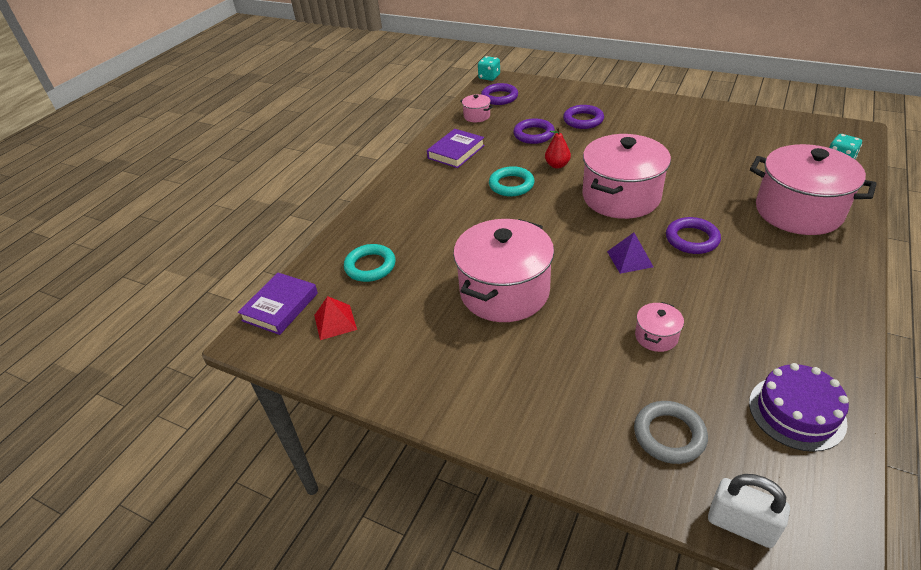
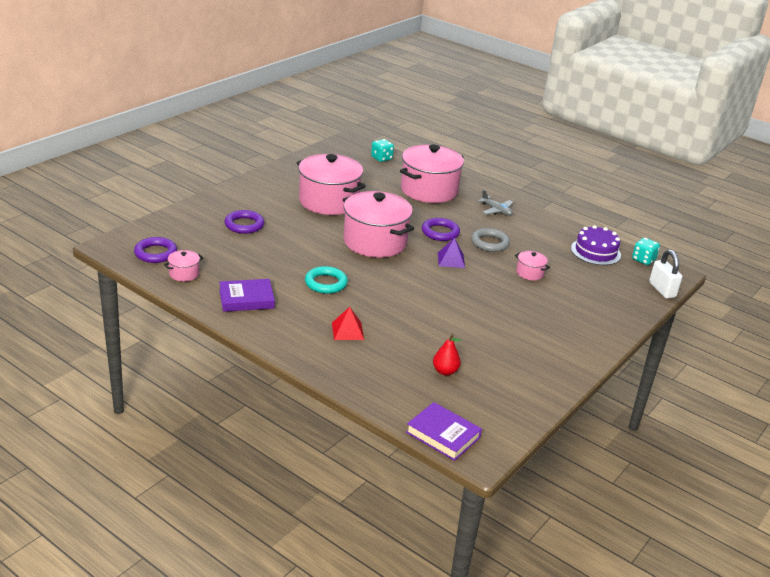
camera: 85 degrees left, 10 degrees down
red pyramid [314,296,357,340] -> red pyramid moved to [332,307,364,340]
turquoise ring [344,244,396,282] -> none
purple book [427,129,485,168] -> purple book turned 60 degrees counterclockwise [219,279,275,312]
pink pot [453,219,554,322] -> pink pot moved to [297,154,366,215]
turquoise dice [478,56,500,81] -> turquoise dice moved to [632,238,660,265]
purple ring [513,118,555,144] -> none
red pear [545,127,571,169] -> red pear moved to [433,334,461,375]
grey ring [634,401,708,464] -> grey ring moved to [471,228,510,252]
white padlock [708,474,790,548] -> white padlock turned 60 degrees counterclockwise [649,250,682,298]
none -> grey plane [478,190,514,216]

